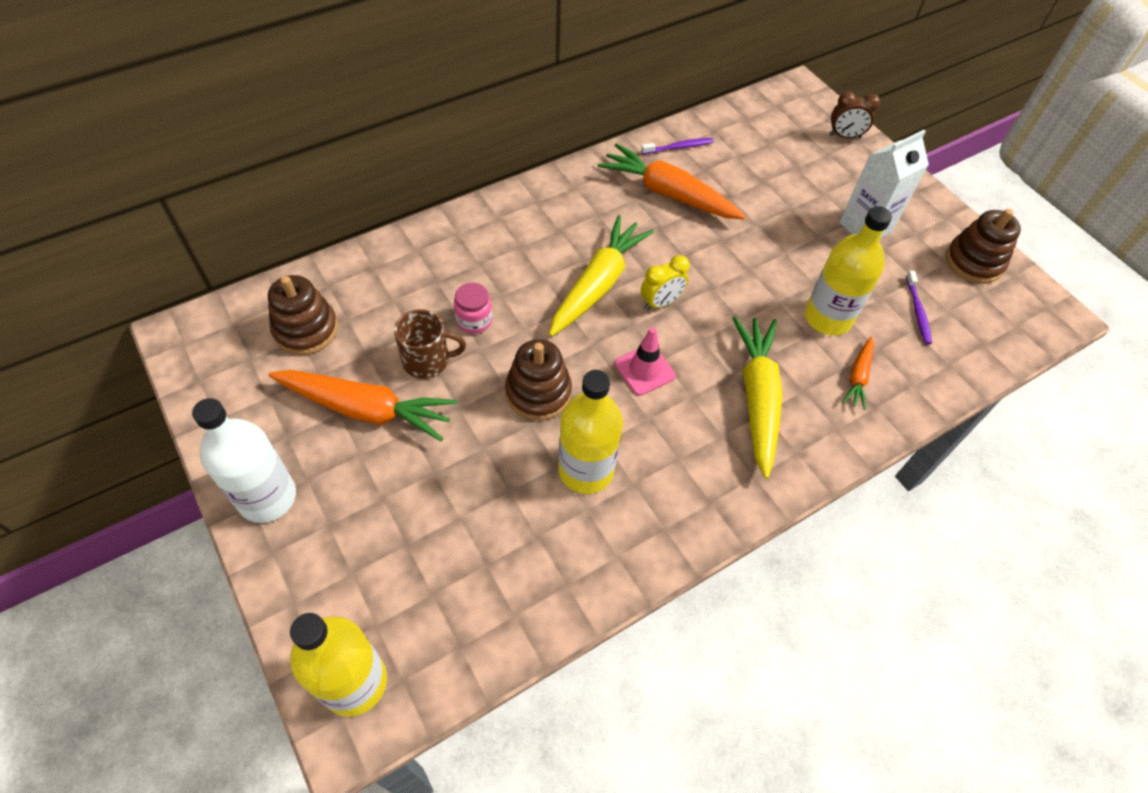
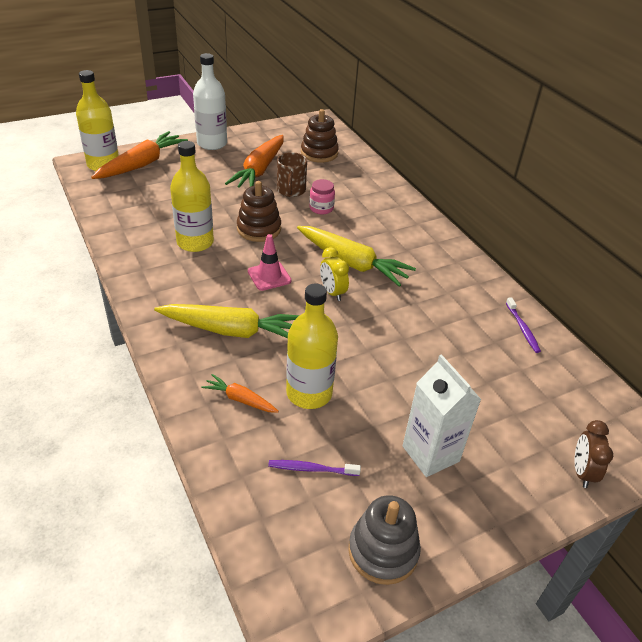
camera: 95 degrees right, 15 degrees down
orange carrot [598,143,746,219] -> orange carrot moved to [91,131,188,179]
brown stacking toy [946,209,1021,284] -> grey stacking toy [348,495,421,585]

